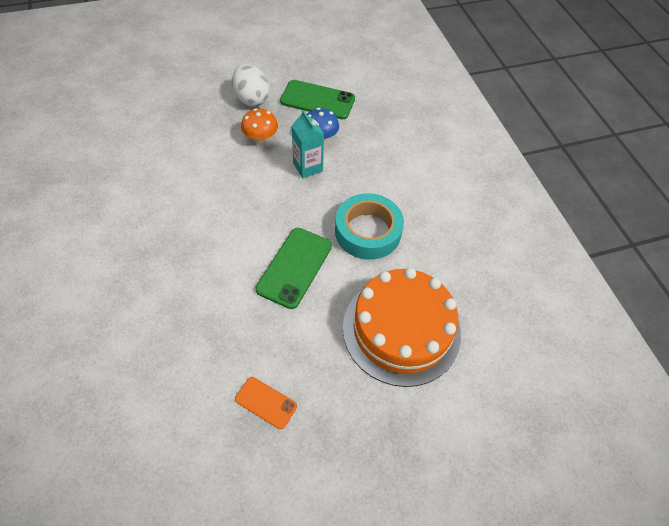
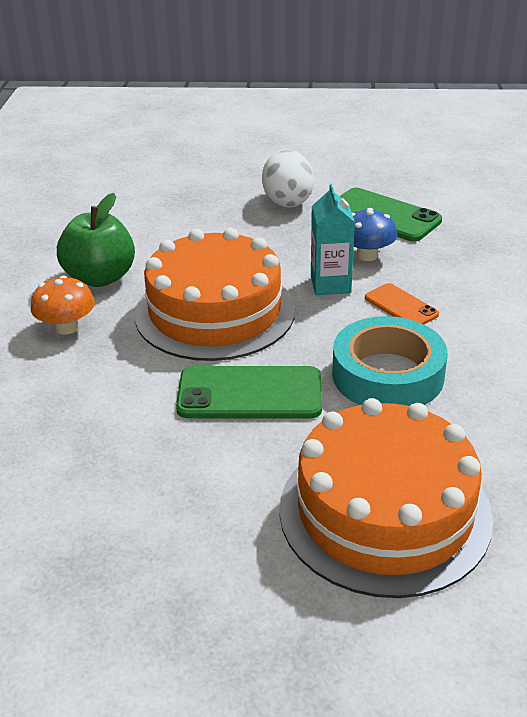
camera: 25 degrees right, 20 degrees down
orange phone [235,377,297,429] -> orange phone moved to [365,283,439,324]
orange mushroom [241,108,278,143] -> orange mushroom moved to [31,275,95,335]
green phone [256,228,332,309] -> green phone turned 45 degrees clockwise [176,366,322,418]
none -> green apple [57,193,135,287]
none -> orange cake [135,228,295,361]

